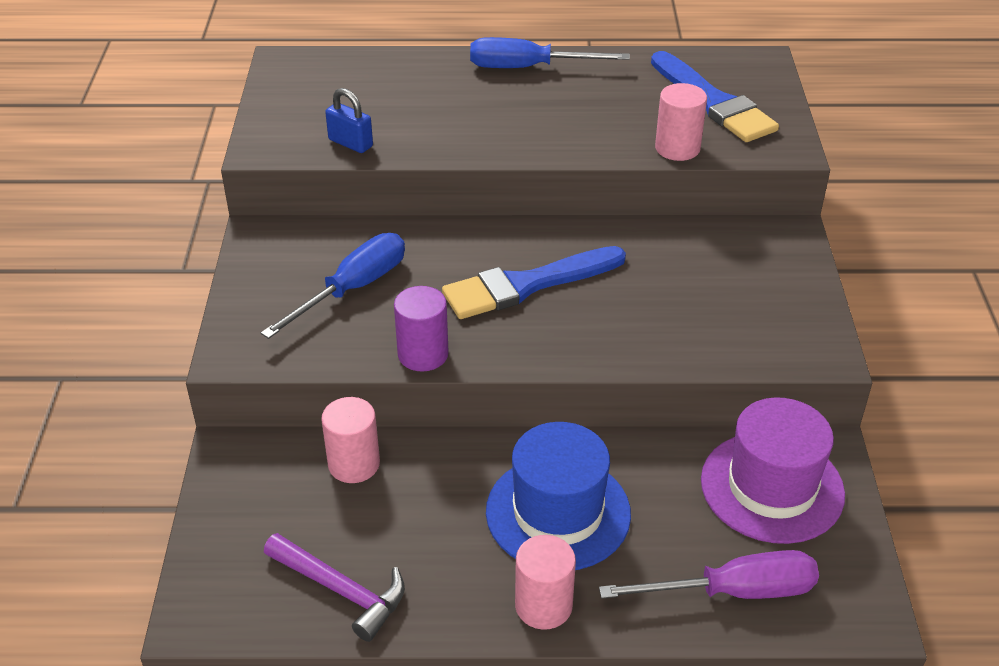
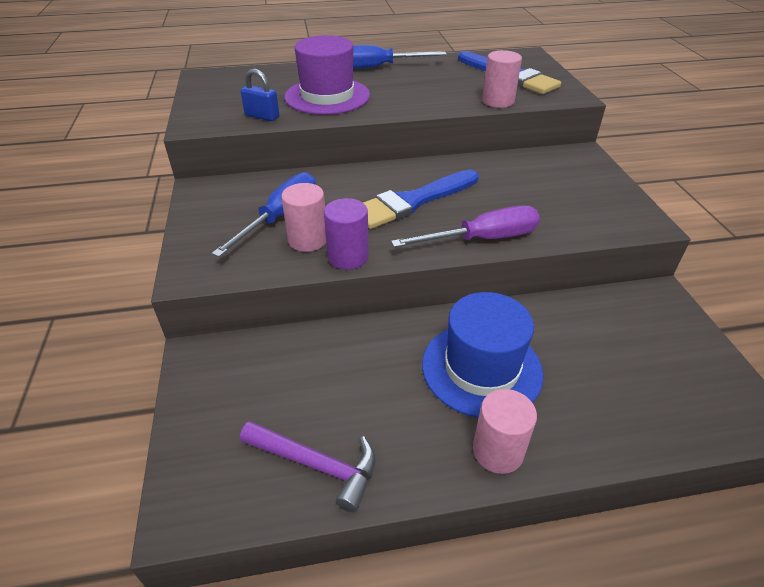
camera: 10 degrees left, 0 degrees up
pink cylinder [321,397,380,483] -> pink cylinder moved to [281,183,326,252]
purple screwdriver [599,550,819,599] -> purple screwdriver moved to [391,205,540,247]
purple hat [701,397,845,544] -> purple hat moved to [285,35,370,115]

